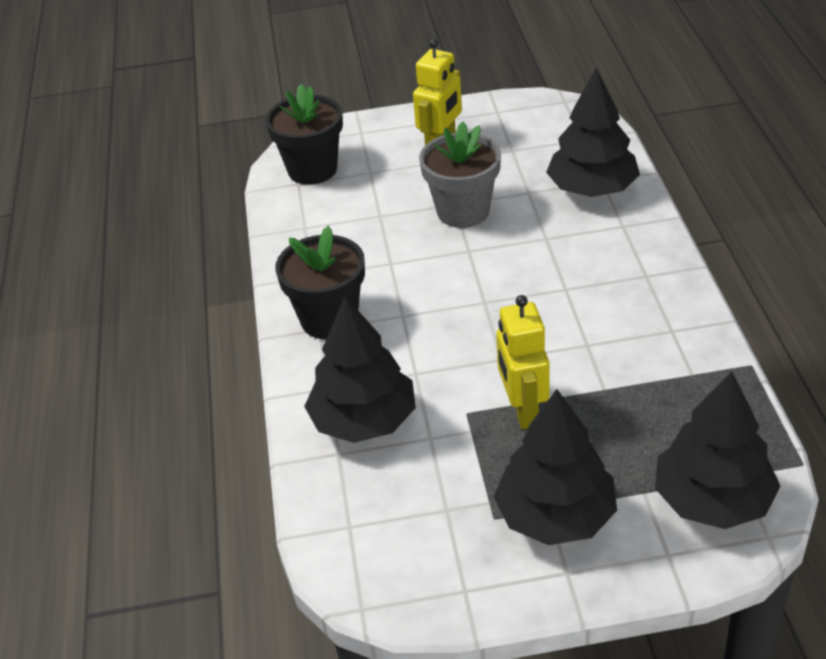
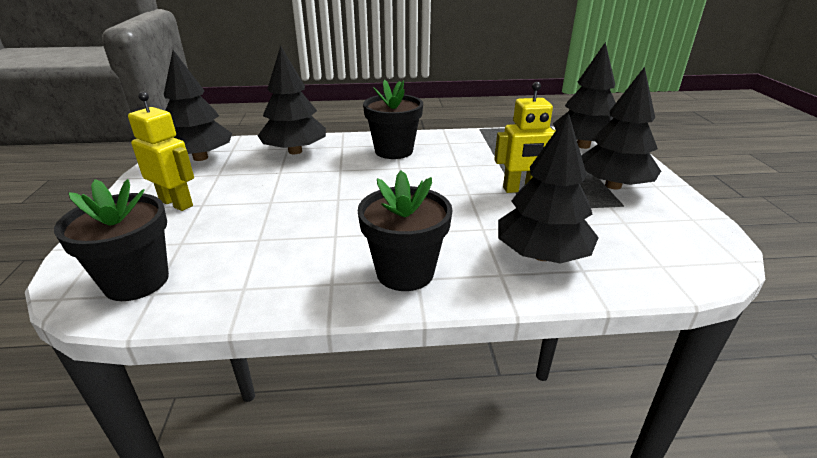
camera: 90 degrees left, 10 degrees down
grey flower pot [419,121,501,228] -> none
none -> black tree [164,50,232,161]
none -> black flower pot [363,79,423,159]

